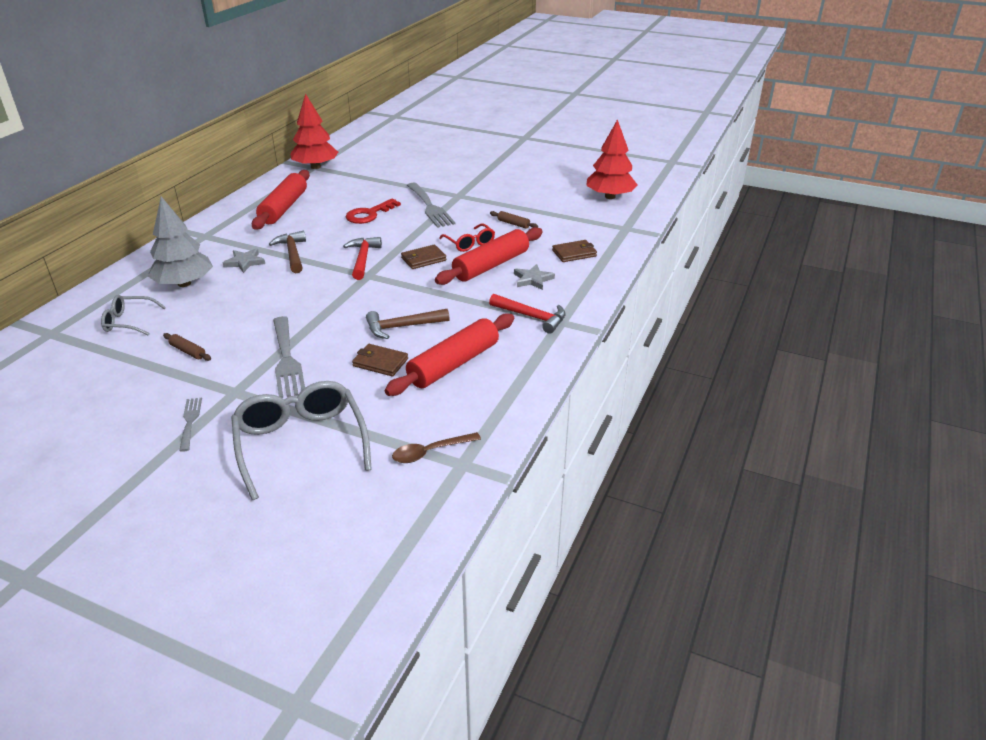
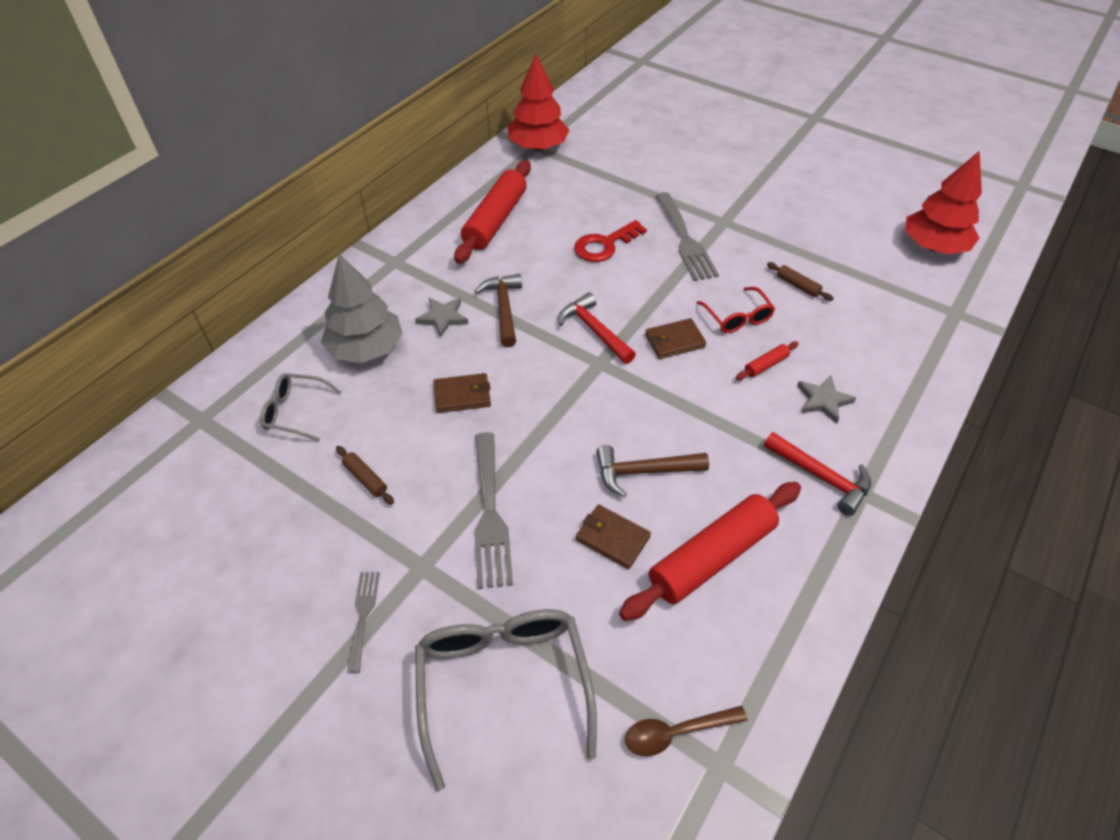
camera: 10 degrees right, 15 degrees up
red hammer [343,237,382,280] -> red hammer turned 45 degrees counterclockwise [558,292,636,364]
red rolling pin [435,227,543,285] -> red rolling pin [736,341,799,380], size x0.42
brown wallet [552,240,597,262] -> brown wallet moved to [433,373,491,413]

